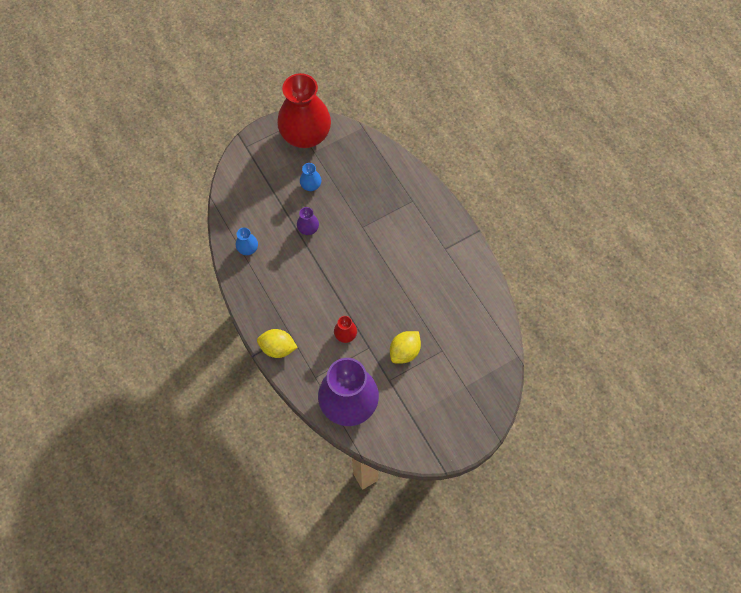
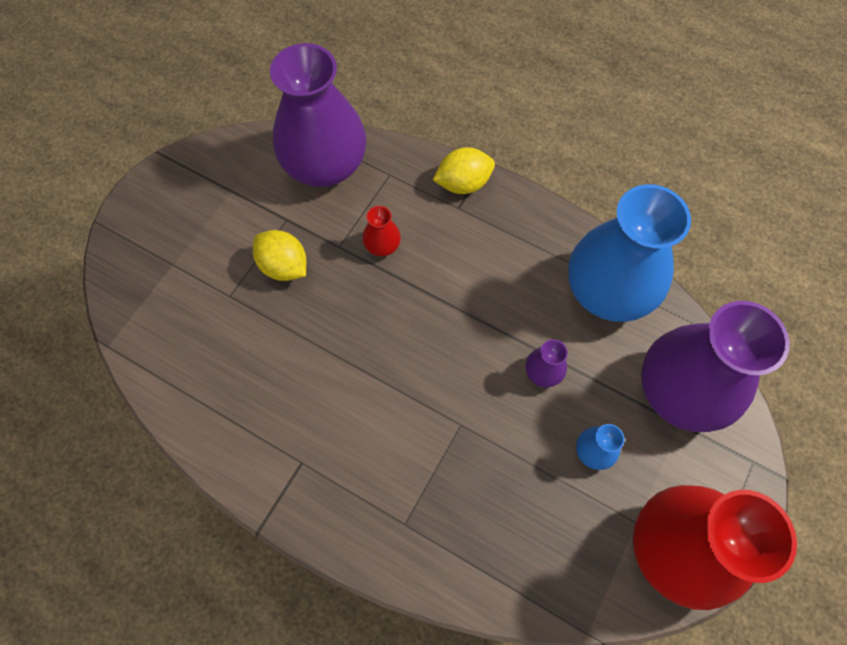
camera: 150 degrees right, 0 degrees up
blue vase [236,227,258,255] -> blue vase [568,184,691,322], size x2.48
yellow lemon [390,331,421,364] -> yellow lemon turned 60 degrees counterclockwise [253,230,306,281]
none -> purple vase [641,301,790,432]

